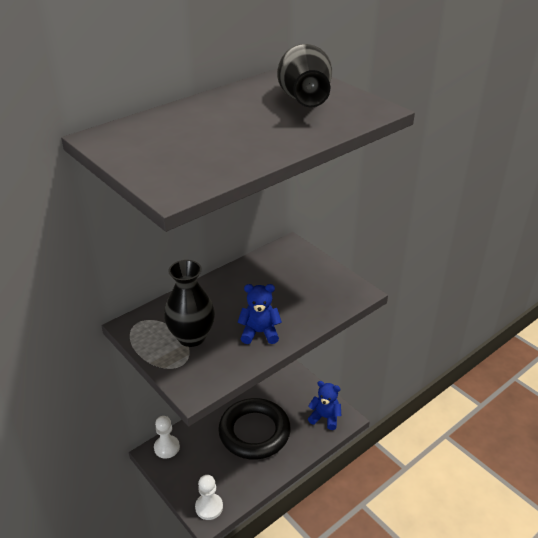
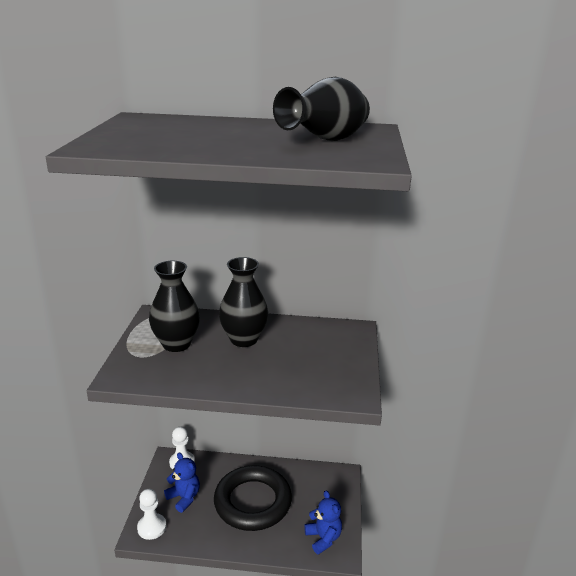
camera: 45 degrees right, 10 degrees down
blue teddy bear [238,284,282,344] -> blue teddy bear moved to [164,453,200,513]
none -> black vase [219,257,268,347]

